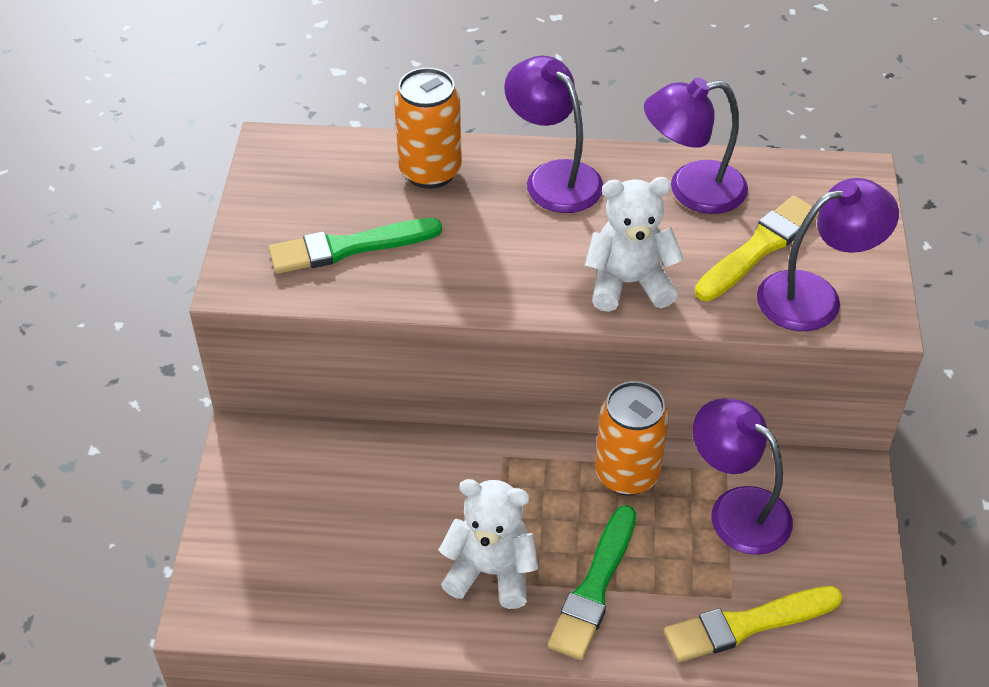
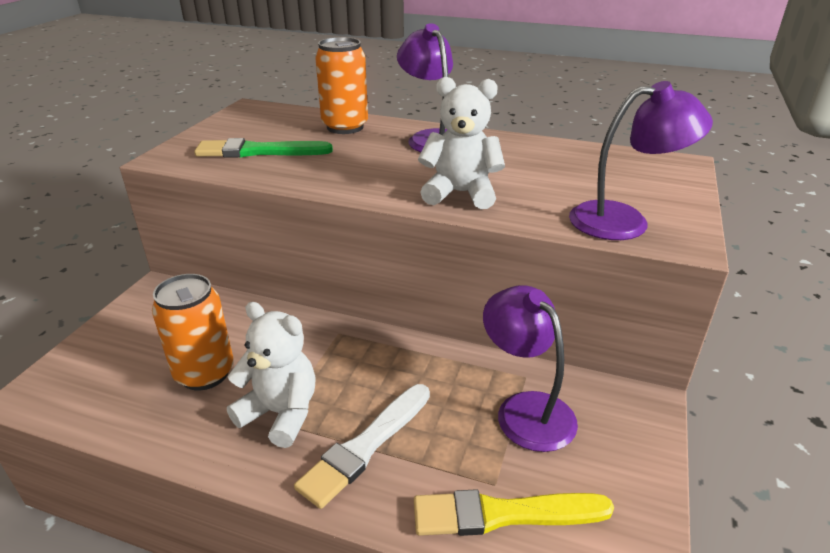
camera: 15 degrees right, 15 degrees down
green brush [548,505,636,660] -> white brush [294,384,430,509]
orange can [595,381,669,496] -> orange can moved to [152,274,234,390]
purple lamp [644,77,748,214] -> none
yellow brush [695,196,819,301] -> none

